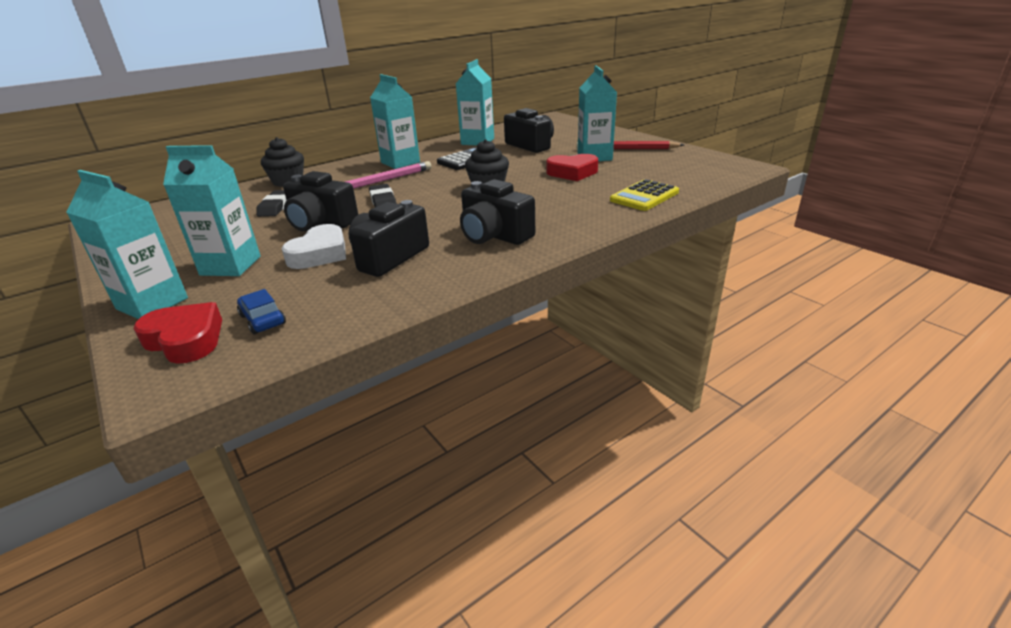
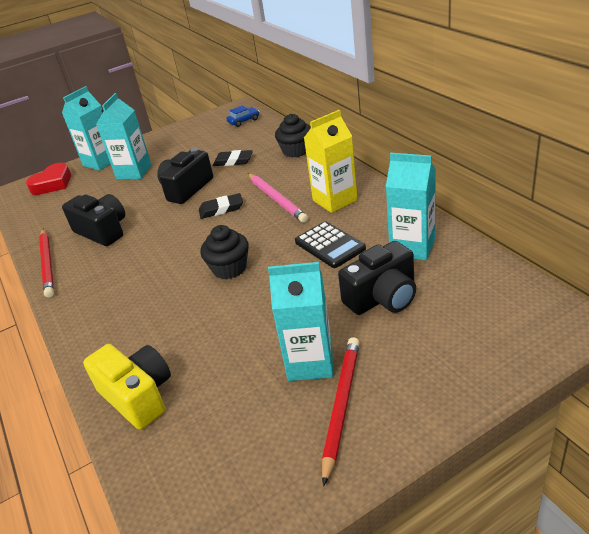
camera: 100 degrees right, 5 degrees up
blue car [237,289,286,334] -> blue car moved to [226,105,260,127]
white heart [282,224,346,269] -> none
turquoise carton [370,74,420,169] -> yellow carton [304,110,358,213]
black camera [460,179,535,245] -> none
red heart [546,154,598,181] -> none
yellow calculator [610,179,679,211] -> yellow camera [83,344,171,430]
none -> red pencil [39,229,54,298]

